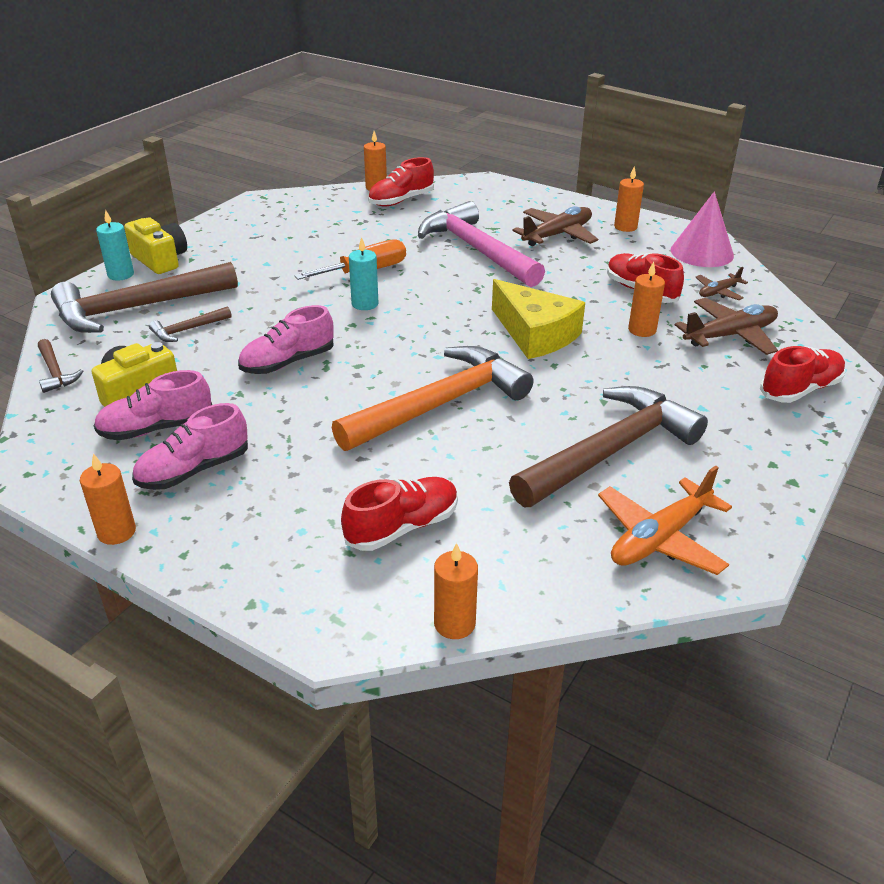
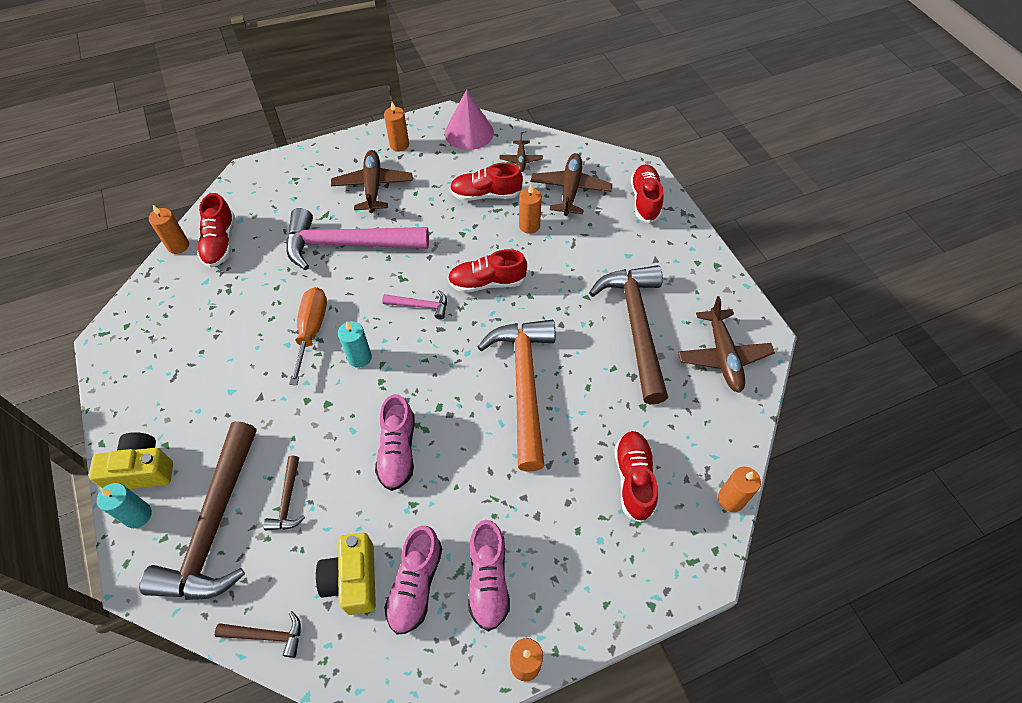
camera: 55 degrees left, 20 degrees up
yellow cheese [492,279,585,359] -> red shoe [448,249,527,293]
orange plane [598,466,732,575] -> brown plane [678,296,775,393]
none -> pink hammer [382,290,447,320]

